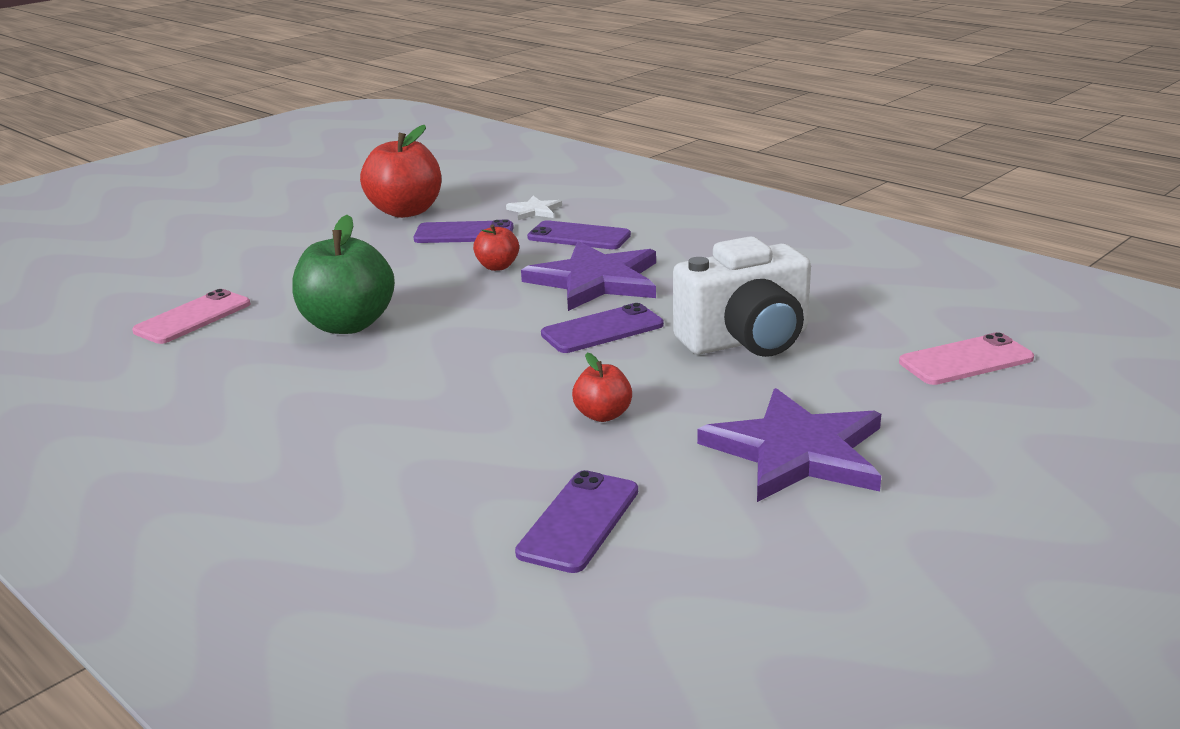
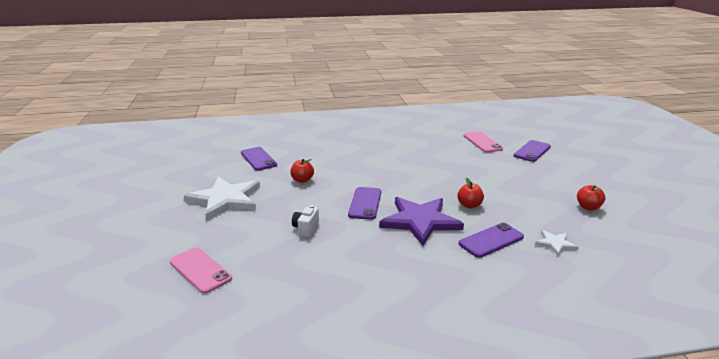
camera: 125 degrees right, 0 degrees up
green apple [292,215,395,334] -> none
red apple [360,125,442,218] -> red apple [577,185,605,211], size x0.50
purple phone [414,220,514,243] -> purple phone moved to [514,140,551,162]
white camera [673,236,811,357] -> white camera [292,205,319,237], size x0.43
purple star [697,388,881,502] -> white star [184,176,260,221]
pink phone [899,332,1034,385] -> pink phone turned 60 degrees counterclockwise [170,248,232,294]

